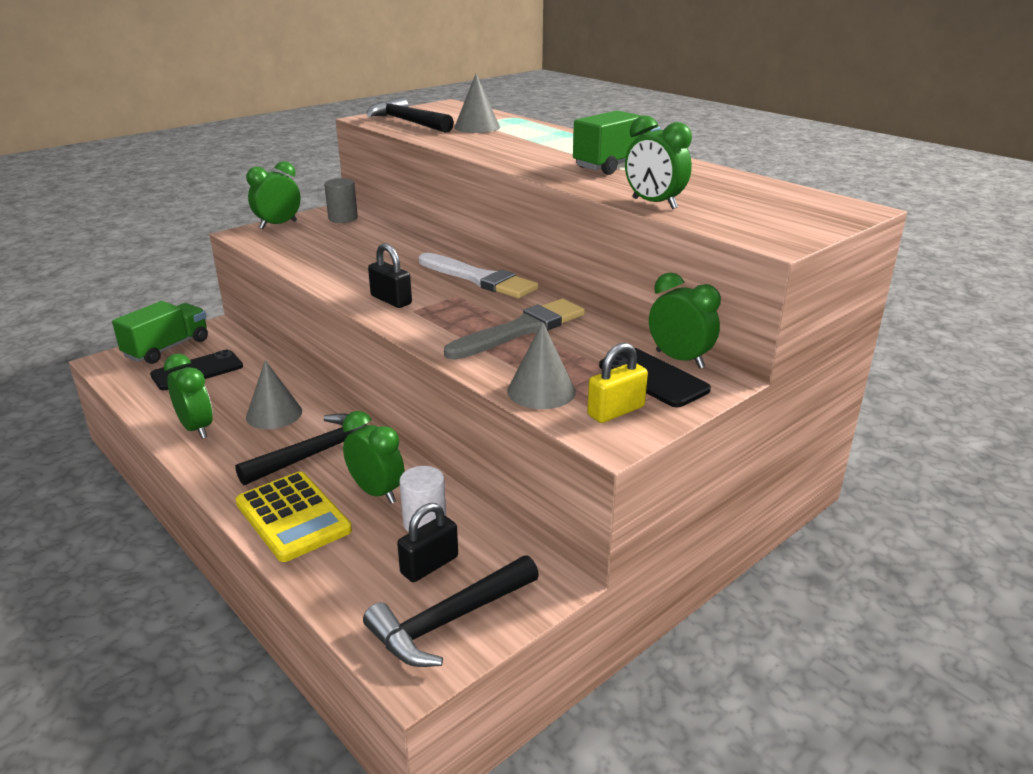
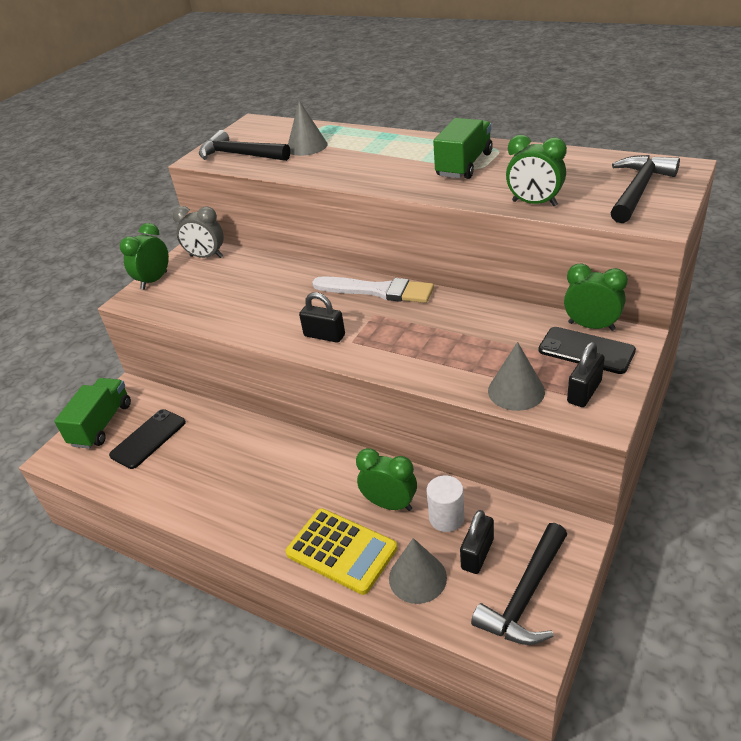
camera: 15 degrees left, 10 degrees up
green clock [164,354,213,439] -> none
black hammer [235,413,366,485] -> black hammer moved to [610,155,680,223]
grey cone [246,360,302,429] -> grey cone moved to [389,538,447,604]
grey cylinder [324,178,358,223] -> grey clock [173,206,224,258]
grey brush [444,299,585,360] -> none
yellow padlock [587,343,648,423] -> black padlock [567,342,605,407]

